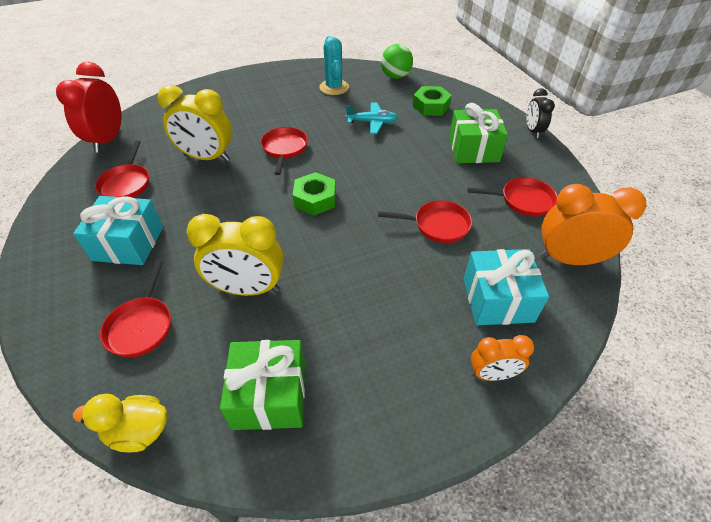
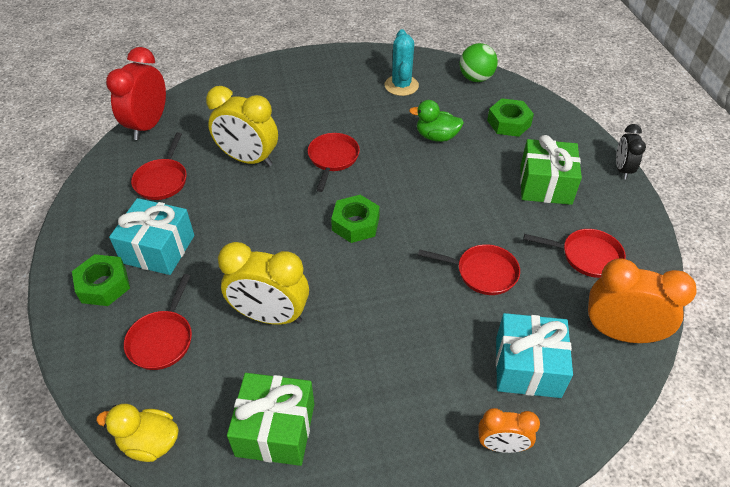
camera: 10 degrees right, 0 degrees up
turquoise plane [346,102,398,134] -> green duck [409,100,464,142]
none -> green nut [72,254,130,306]

